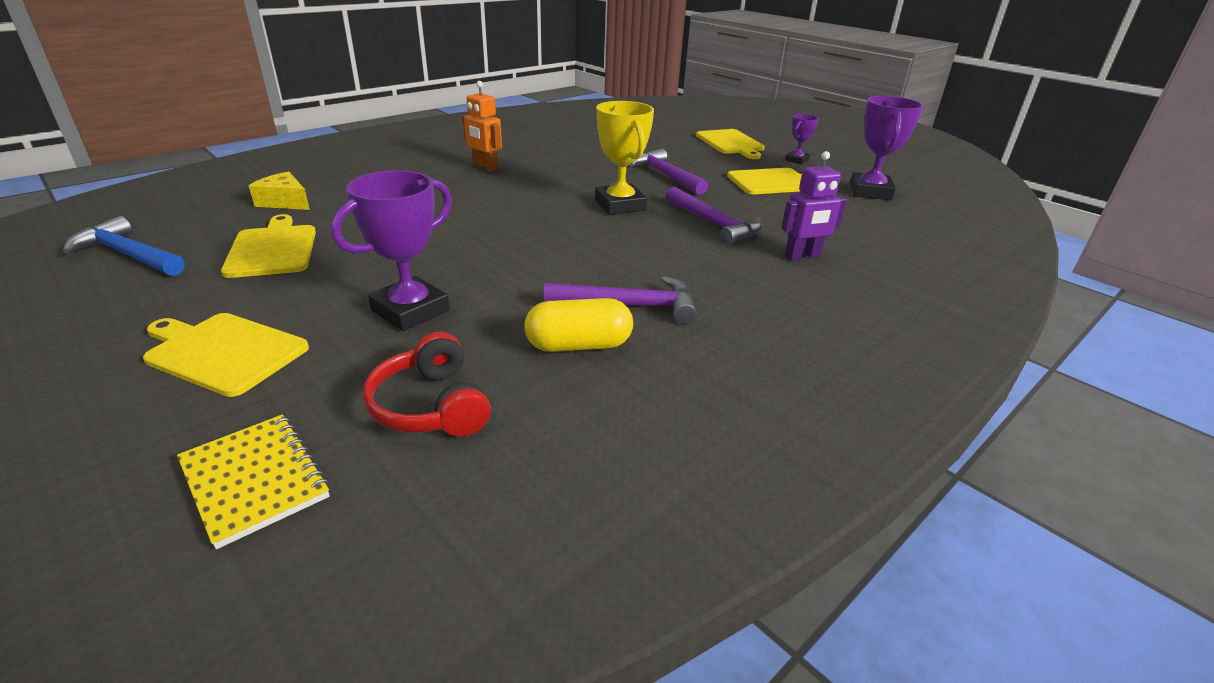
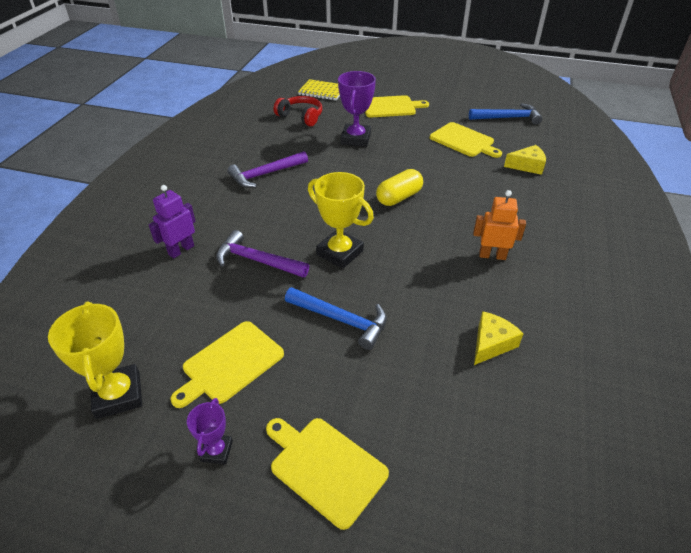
camera: 150 degrees right, 10 degrees up
yellow capsule [524,298,633,352] -> yellow capsule moved to [376,169,423,206]
purple hammer [630,149,708,195] -> blue hammer [285,287,387,350]
purple trophy [850,96,924,200] -> yellow trophy [48,301,142,419]
none -> yellow cheese [474,311,524,365]

